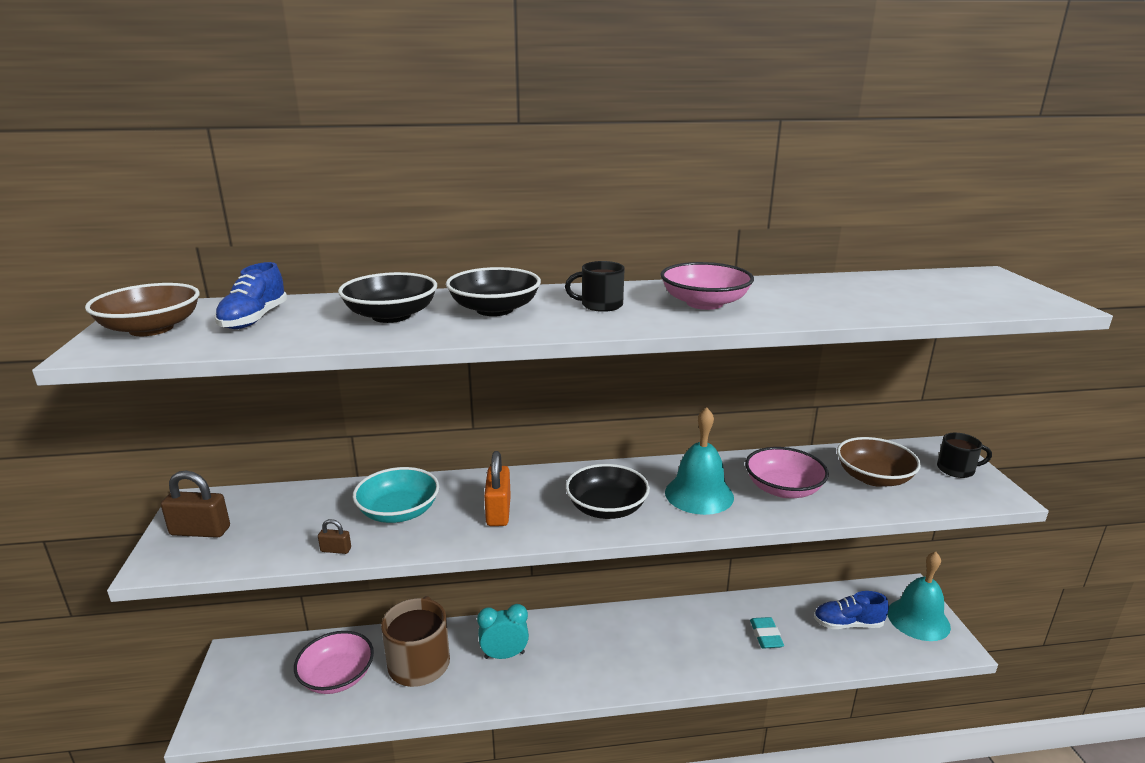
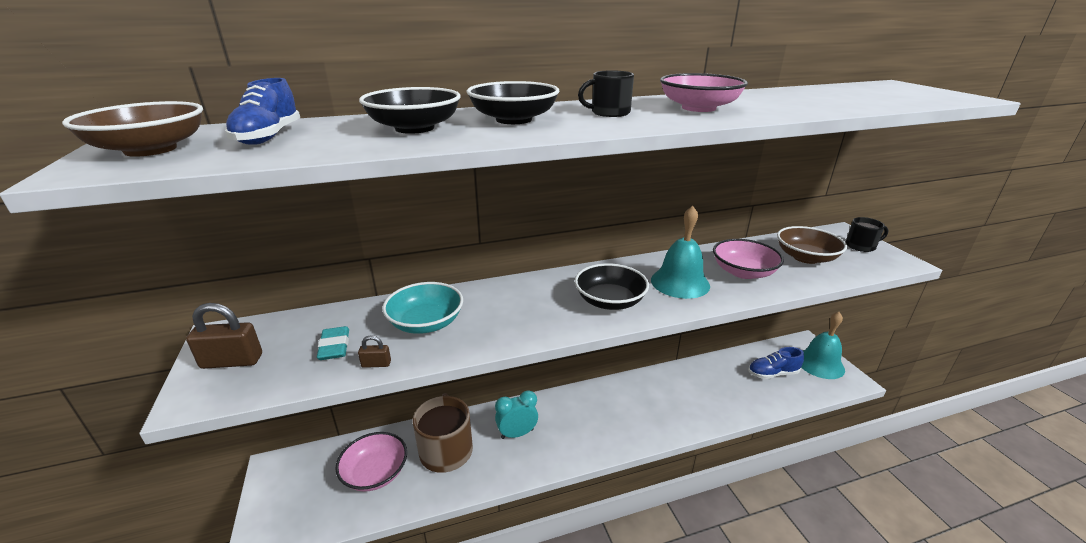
camera: 10 degrees left, 5 degrees up
orange padlock [484,451,511,526] -> none
turquoise eraser [750,617,784,649] -> turquoise eraser moved to [317,326,349,360]

